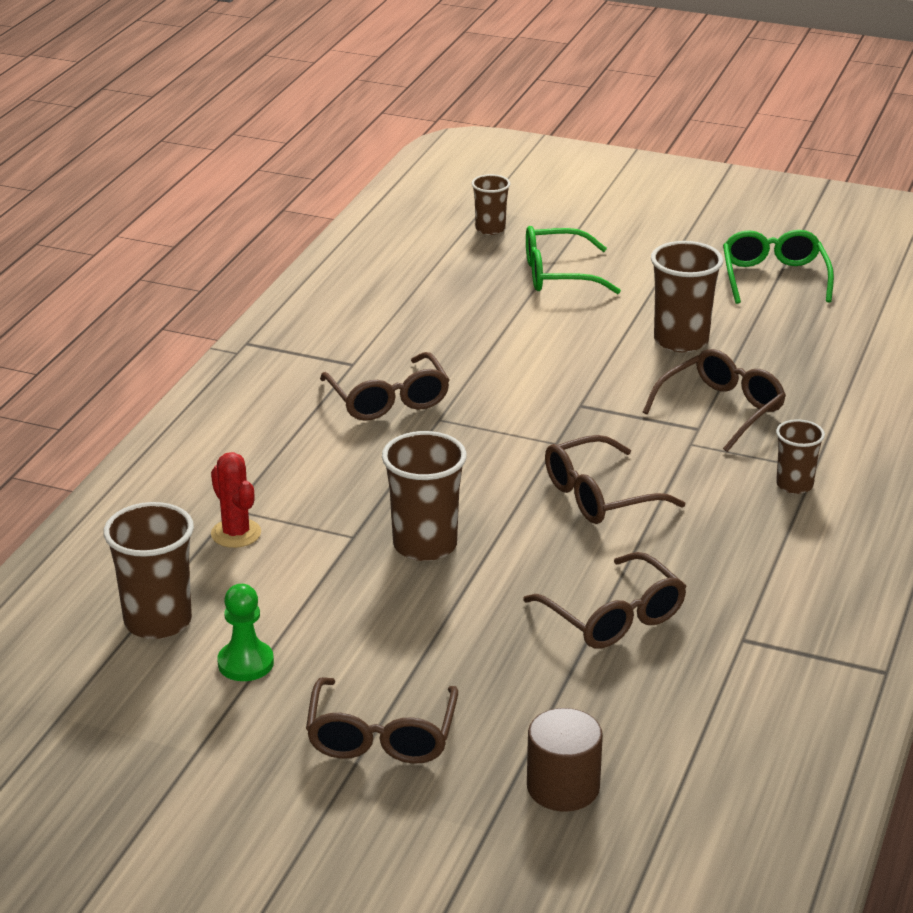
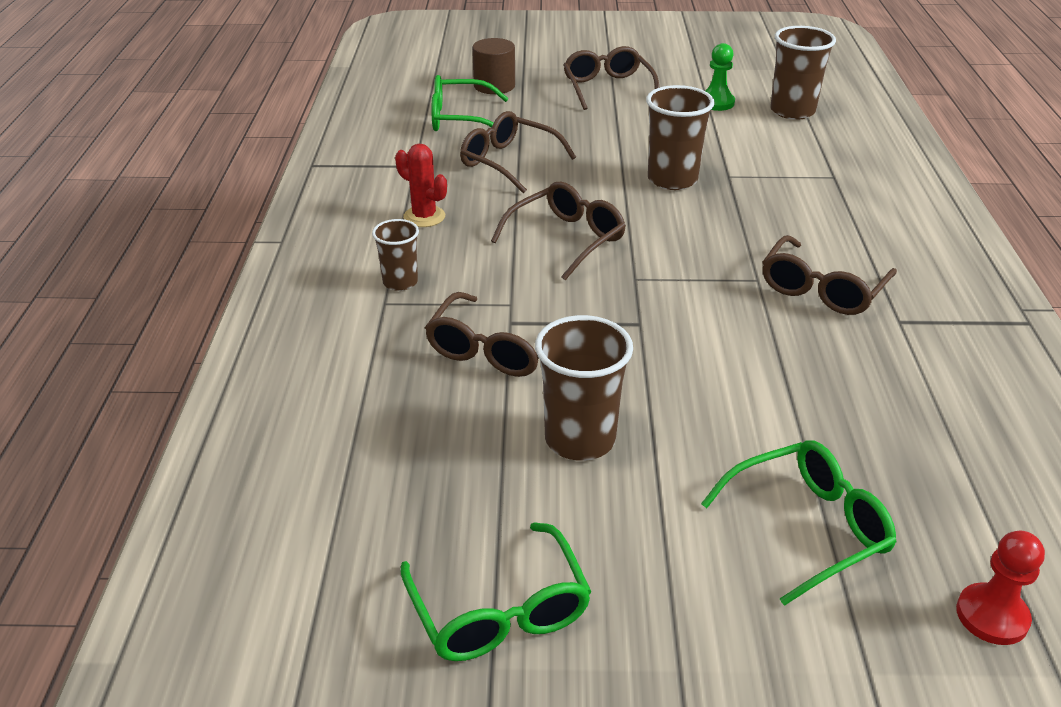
camera: 160 degrees right, 5 degrees up
red cactus [211,452,261,548] -> red cactus moved to [395,144,447,227]
brown glasses [320,352,450,421] -> brown glasses turned 105 degrees counterclockwise [763,235,897,315]
brown cup [472,174,510,235] -> red pawn [956,531,1045,645]
none -> green glasses [431,75,509,131]

